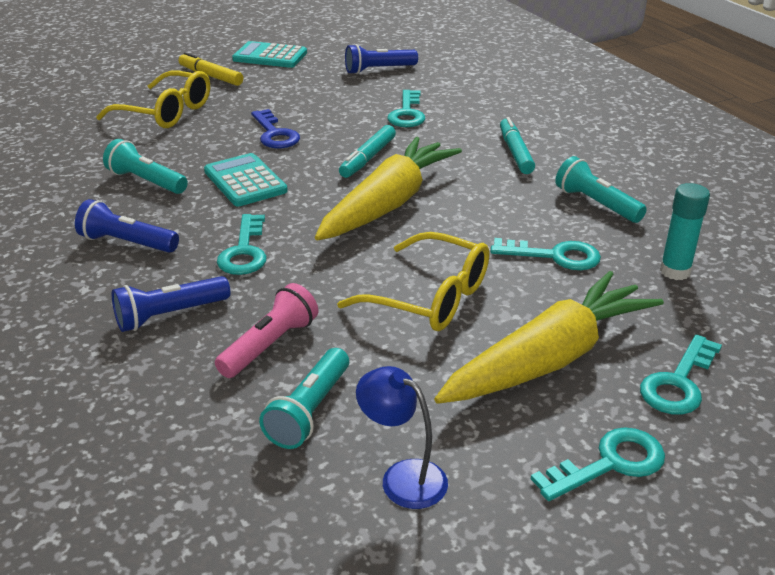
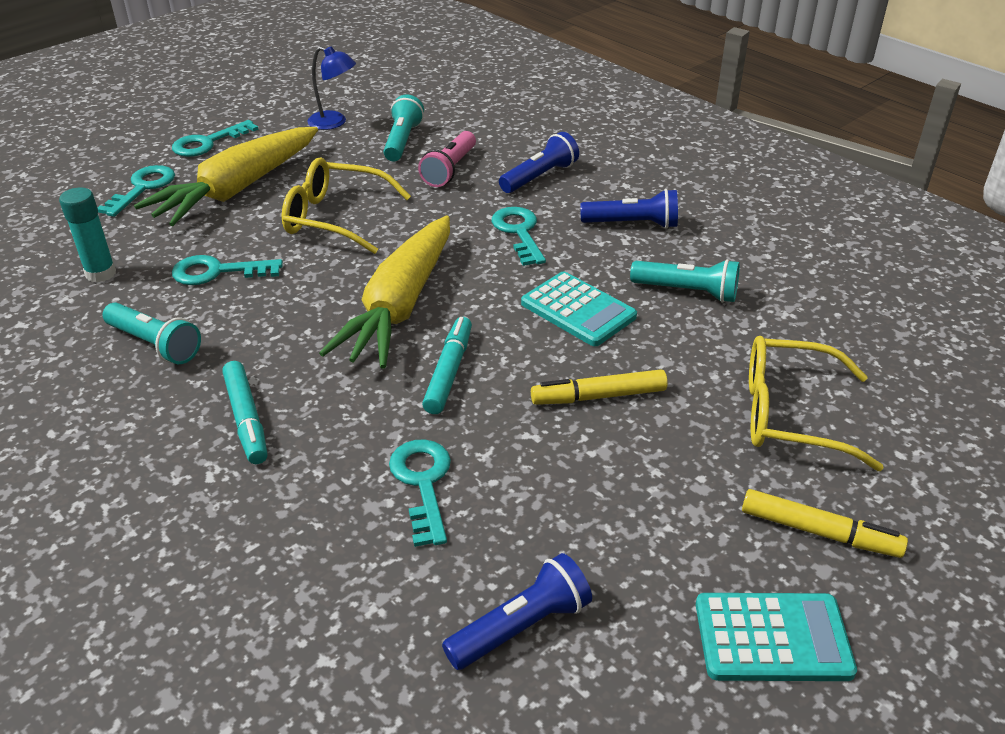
camera: 165 degrees right, 5 degrees up
blue key [251,109,300,148] -> yellow marker [531,369,668,405]

